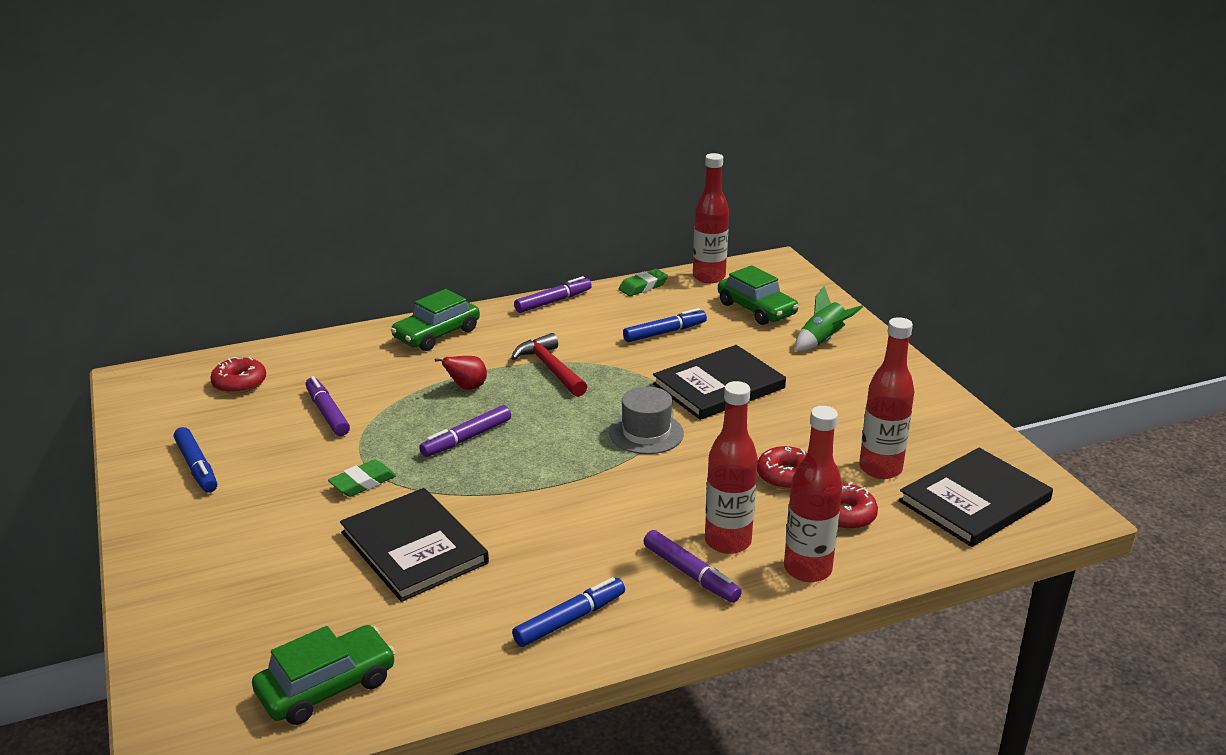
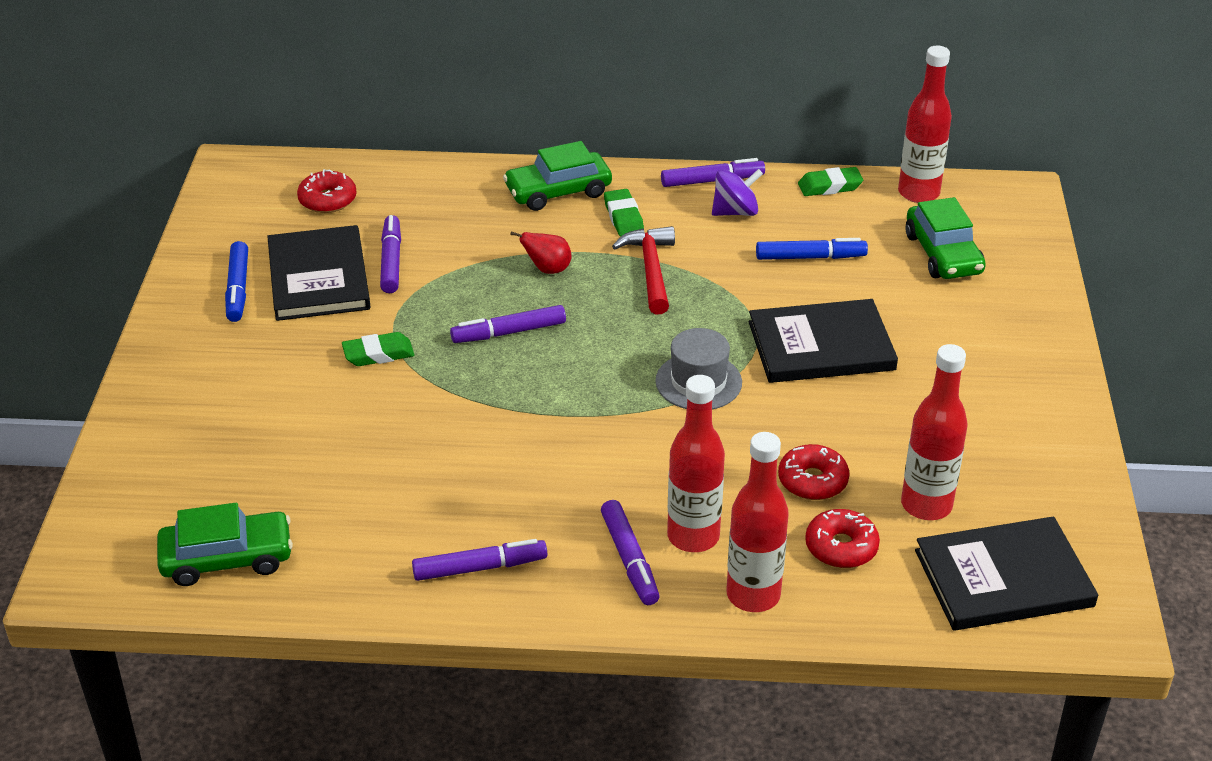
camera: 25 degrees right, 10 degrees up
black book [340,488,489,602] -> black book moved to [267,225,370,321]
blue marker [512,577,625,647] -> purple marker [412,539,547,581]
green rocket [795,286,863,351] -> none
none -> green eraser [604,189,644,236]
none -> purple spinning top [712,169,763,216]

